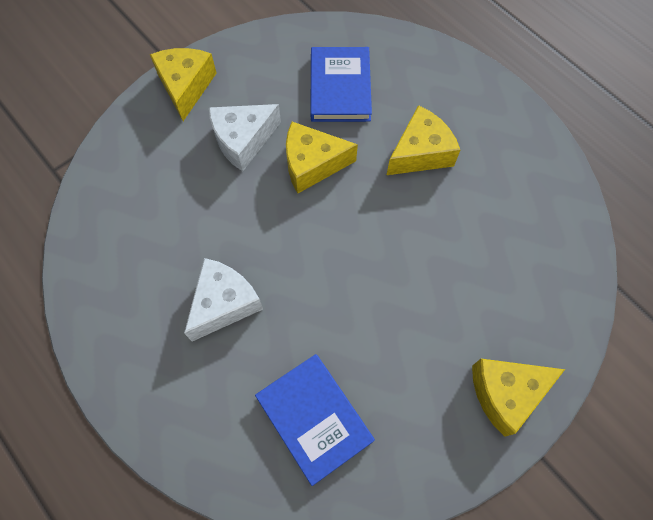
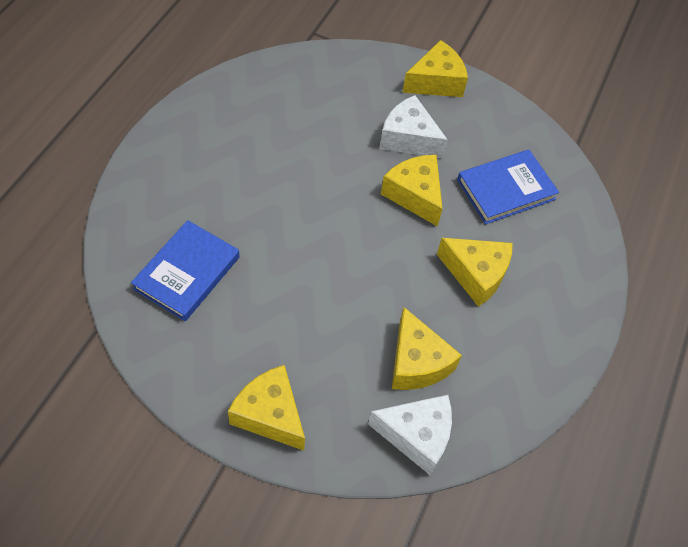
camera: 60 degrees right, 10 degrees down
white cheese [184,258,263,341] -> white cheese moved to [368,395,452,475]
none -> yellow cheese [392,307,462,390]

